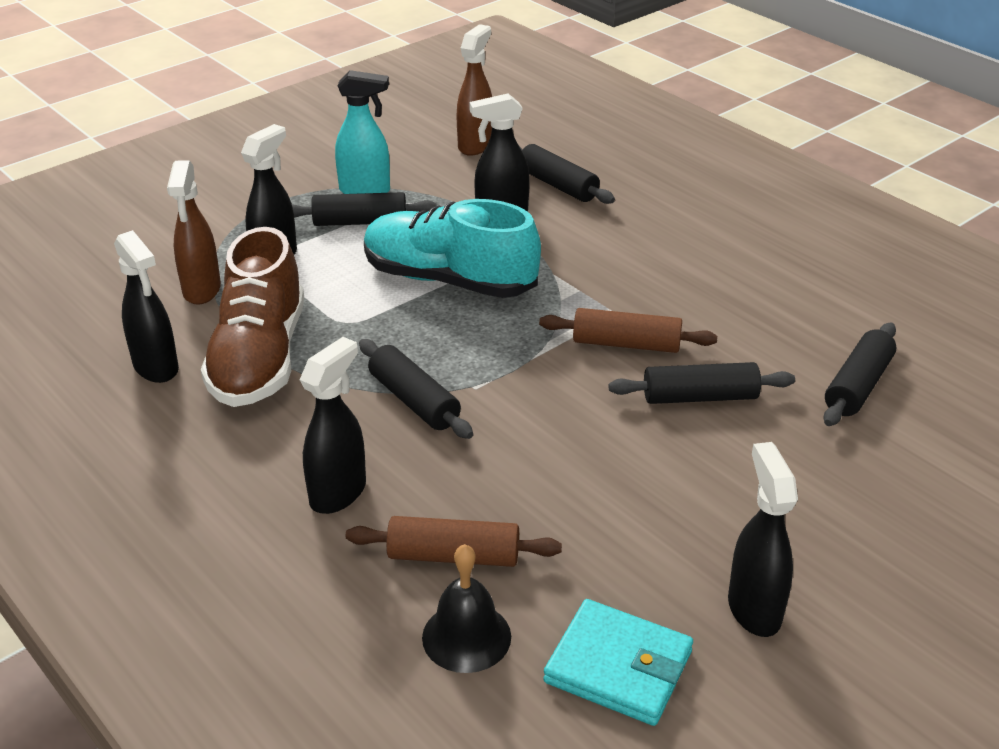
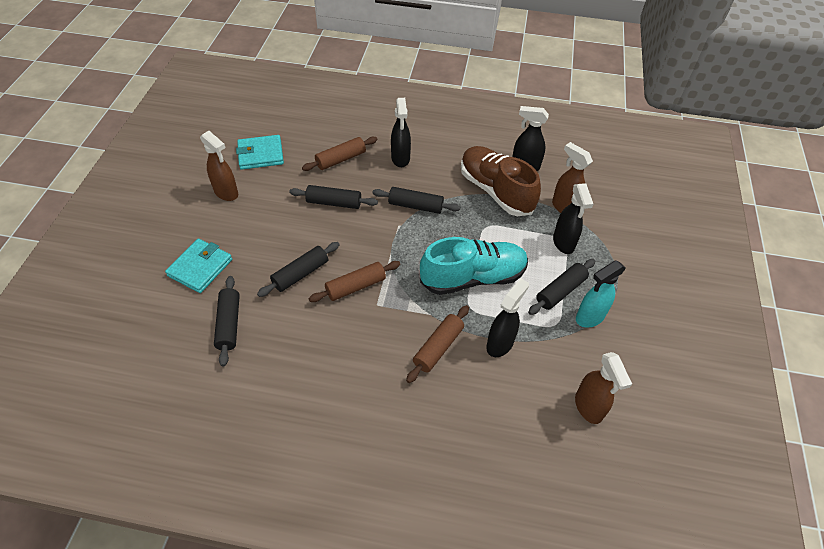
camera: 140 degrees right, 15 degrees up
black bell [422,544,511,673] -> none
black rolling pin [519,144,615,204] -> black rolling pin moved to [289,185,378,209]
black spray bottle [728,442,798,637] -> brown spray bottle [200,131,238,201]
none -> turquoise wallet [165,239,232,293]
none -> brown rolling pin [406,305,469,383]

